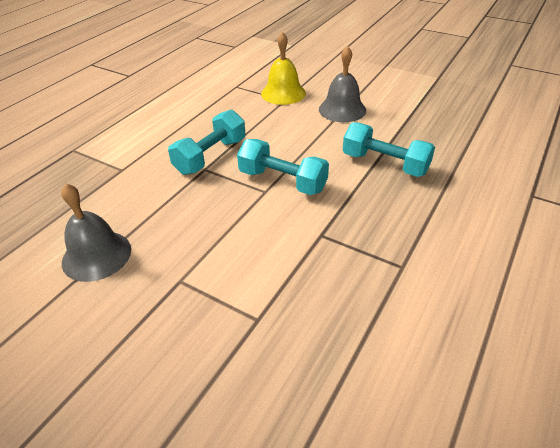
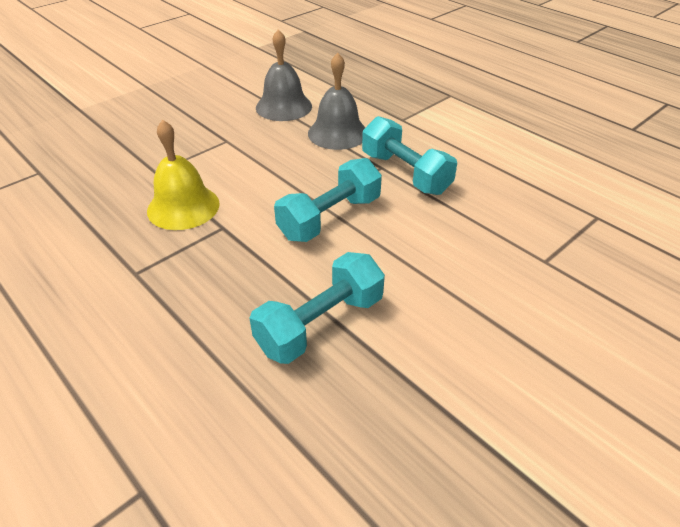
camera: 105 degrees right, 0 degrees up
yellow bell [261,32,306,105] -> yellow bell moved to [147,120,220,230]
grey bell [319,46,366,122] -> grey bell moved to [308,53,366,150]

